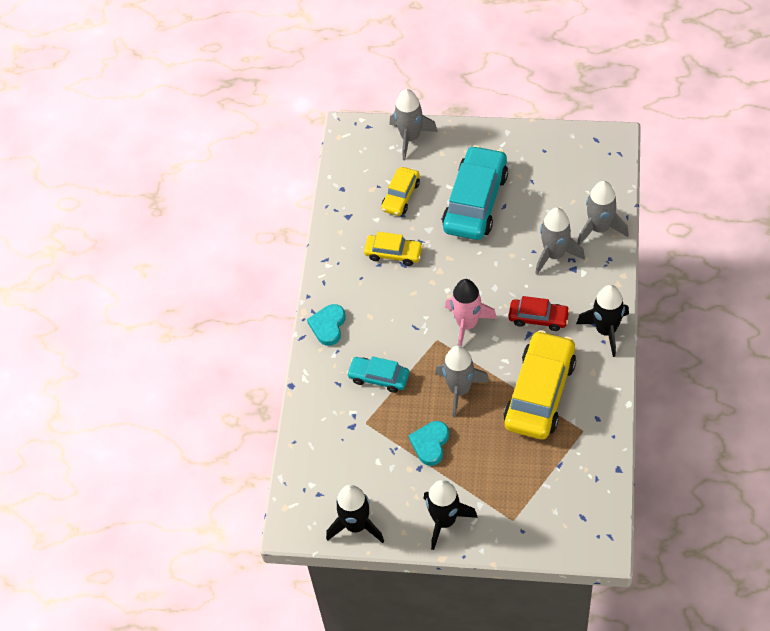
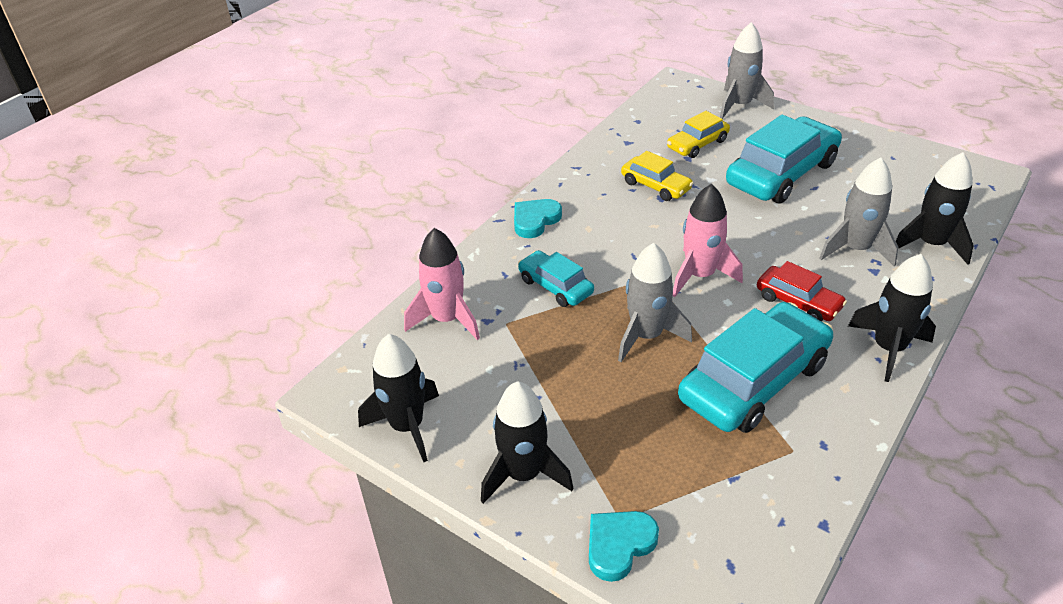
camera: 25 degrees right, 15 degrees down
turquoise heart [409,421,449,466] -> turquoise heart moved to [589,511,659,582]
yellow car [504,330,576,439] -> turquoise car [678,302,833,433]
grey rocket [577,181,629,245] -> black rocket [896,152,974,265]
none -> pink rocket [404,228,480,340]

